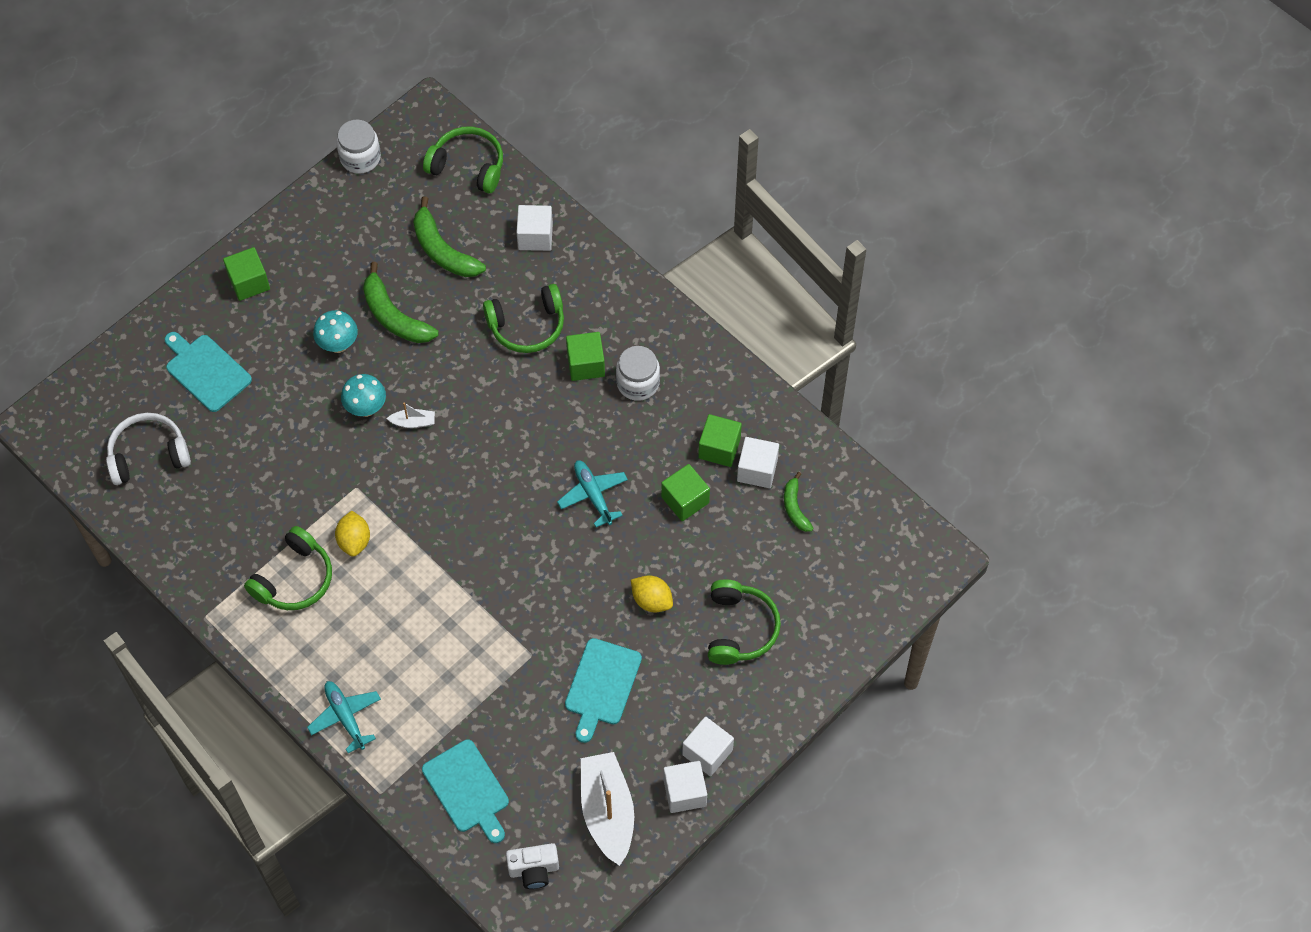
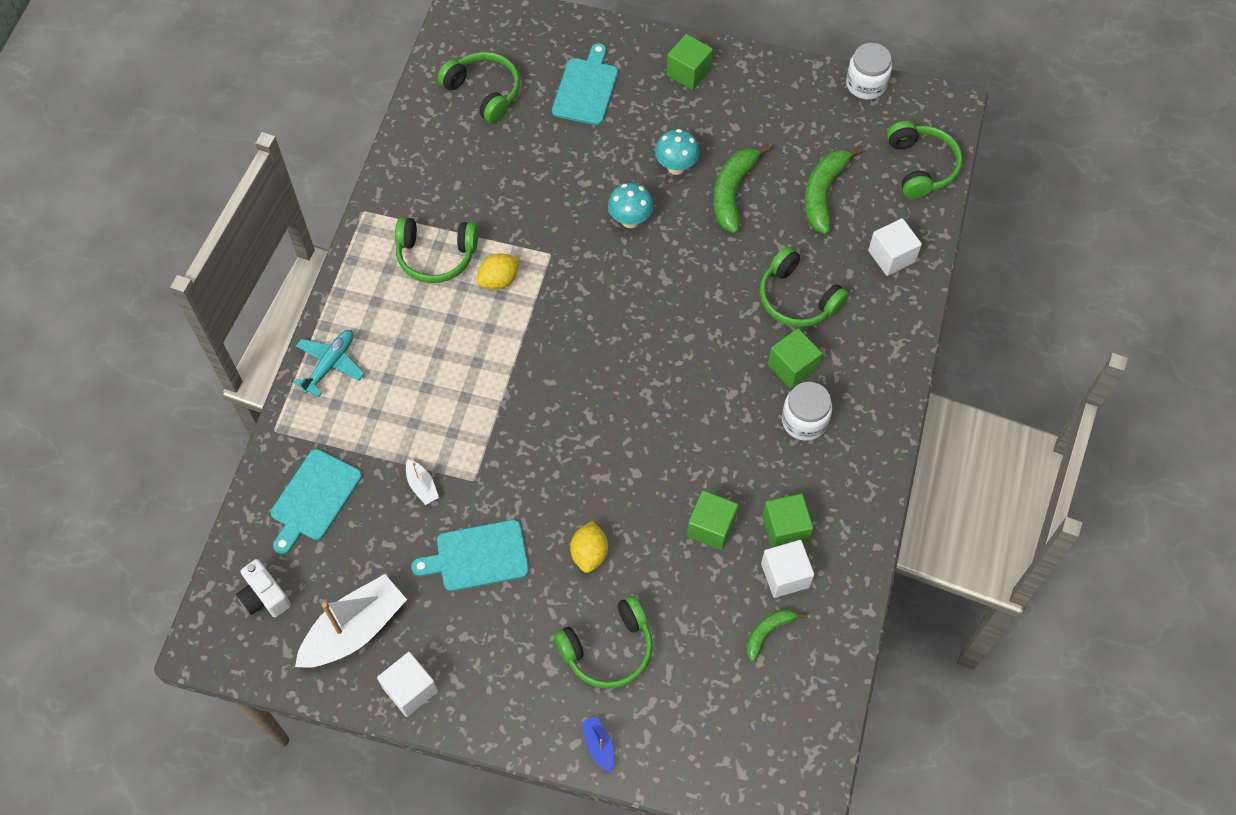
camera: 60 degrees right, 0 degrees up
white headphones [106,413,191,485] -> green headphones [438,52,520,123]
white boat [386,403,435,428] -> white boat moved to [406,460,439,505]
turquoise plane [557,460,628,527] -> none
white cube [682,717,734,776] -> none
none -> blue boat [582,716,614,772]

